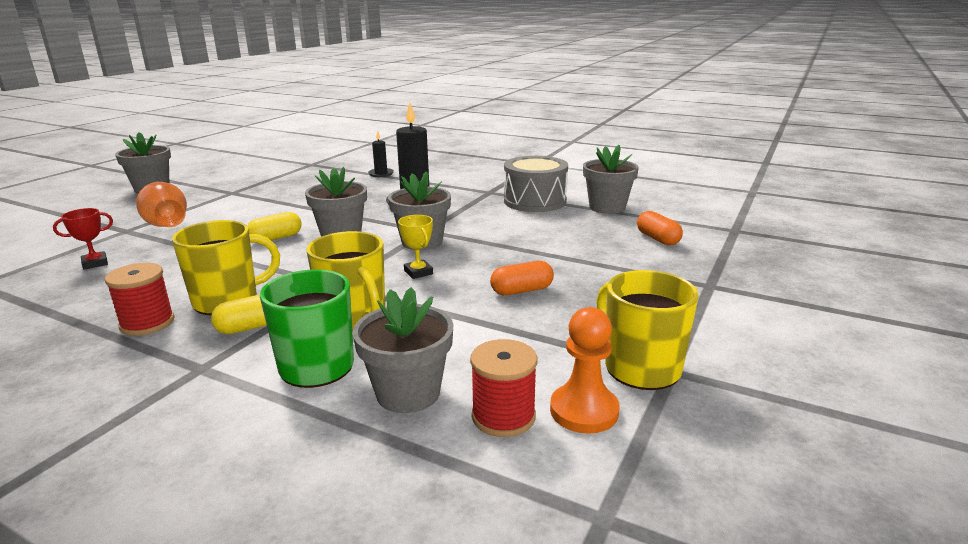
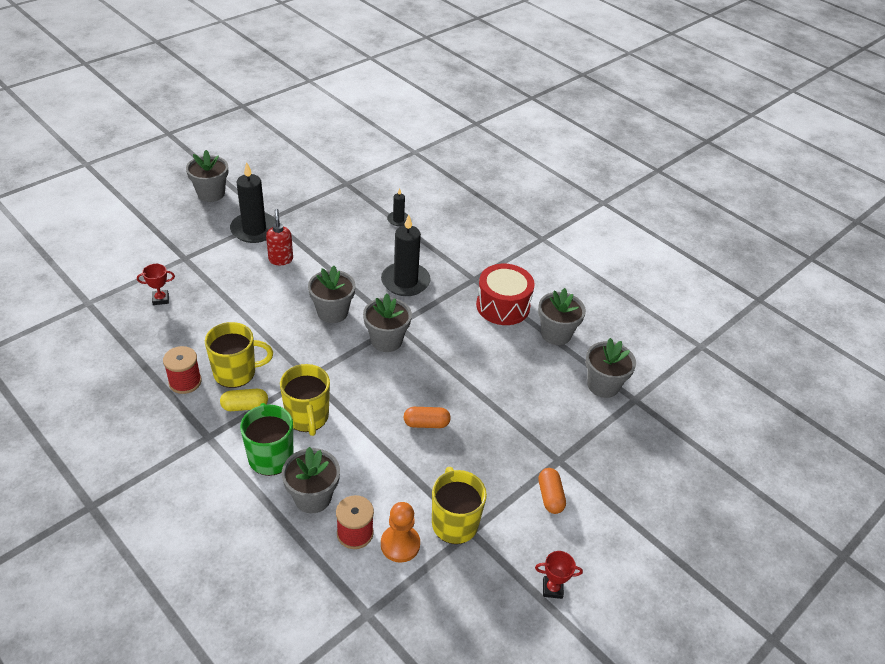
camera: 15 degrees right, 20 degrees up
orange vase [136,182,187,227] -> none
yellow capsule [247,212,302,240] -> none
yellow trophy [398,215,433,279] -> none
grey drum [504,156,568,212] -> red drum [476,264,535,325]
orange capsule [637,211,683,245] -> orange capsule moved to [538,468,566,514]
none -> black candle [230,162,276,243]
none -> red soap dispenser [266,209,293,265]
none -> red trophy [535,551,583,599]
none -> grey flower pot [586,338,636,398]

